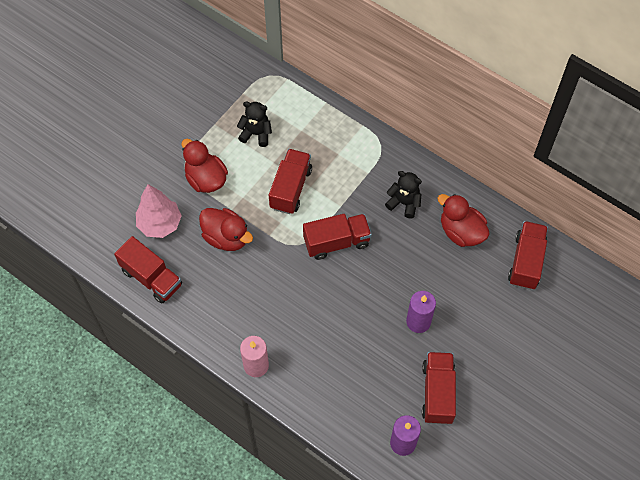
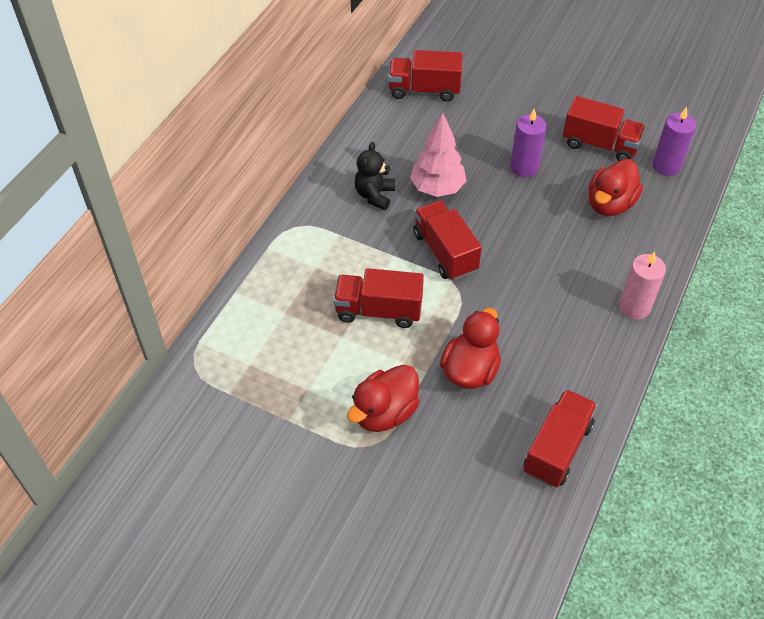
camera: 100 degrees left, 10 degrees down
pink tree [136,184,182,238] -> pink tree moved to [410,112,467,197]
black teddy bear [237,102,272,147] -> none
red truck [422,352,456,424] -> red truck turned 150 degrees counterclockwise [563,96,646,161]
red duck [438,194,490,247] -> red duck moved to [589,159,643,216]

